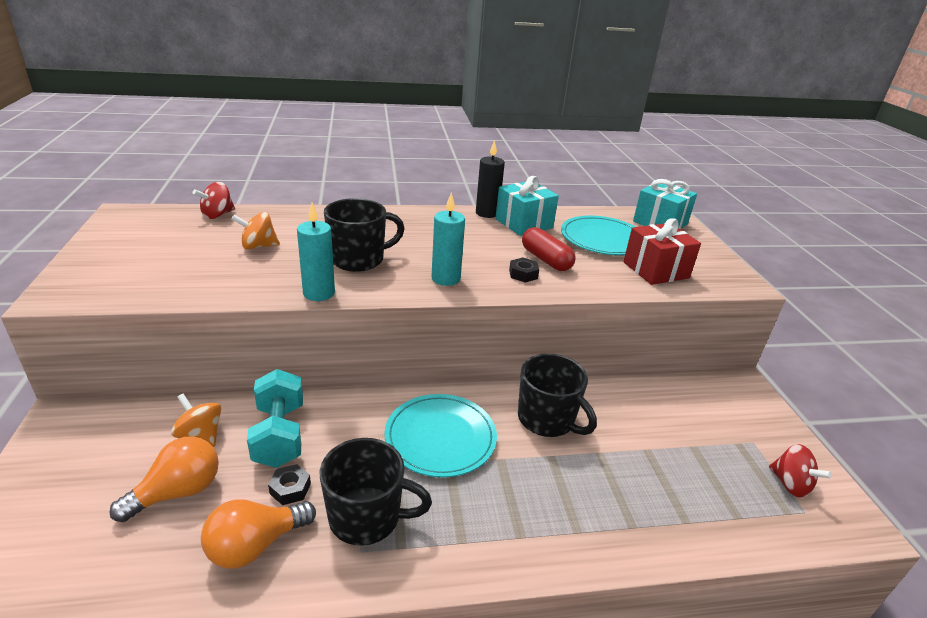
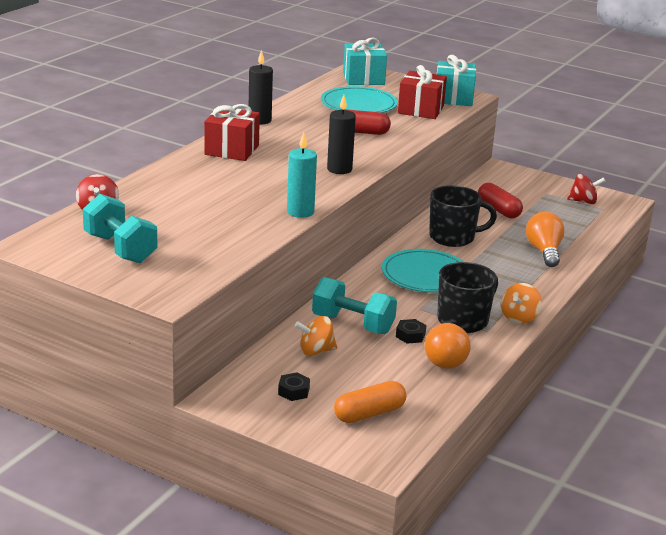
camera: 50 degrees left, 5 degrees down
orange light bulb [109,436,219,522] -> orange light bulb moved to [526,212,564,267]
orange spinning top [231,212,280,249] -> orange spinning top moved to [501,283,542,324]
black mug [324,198,405,272] -> none
turquoise candle [432,193,465,286] -> black candle [327,95,356,174]
turquoise gift [495,176,559,236] -> turquoise gift moved to [437,55,476,106]
black nut [509,258,539,283] -> black nut moved to [278,372,310,401]
none -> turquoise dumbbell [83,194,158,263]
none -> red gift [204,104,260,161]
none -> orange capsule [334,381,406,423]
none -> red capsule [478,183,523,218]

